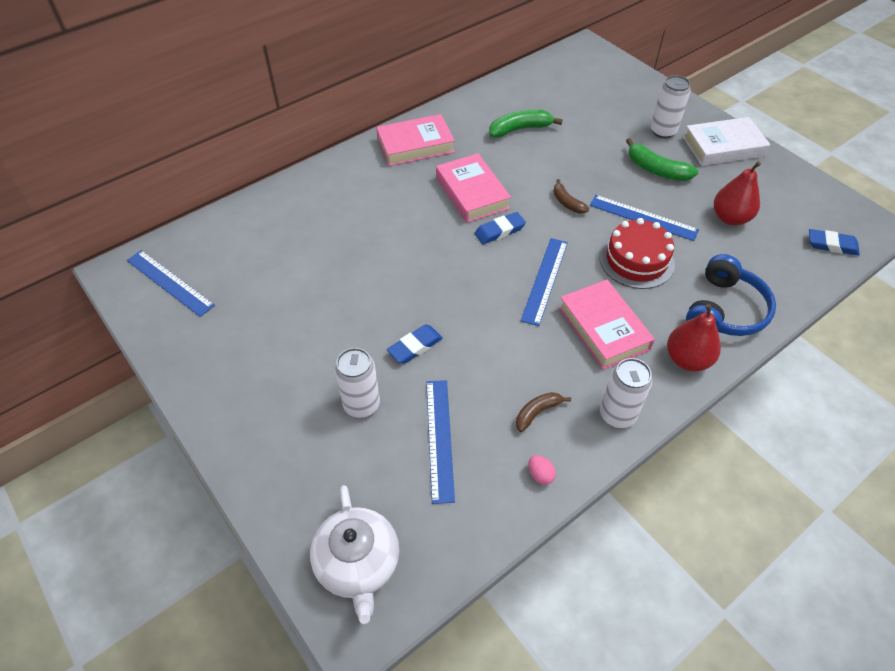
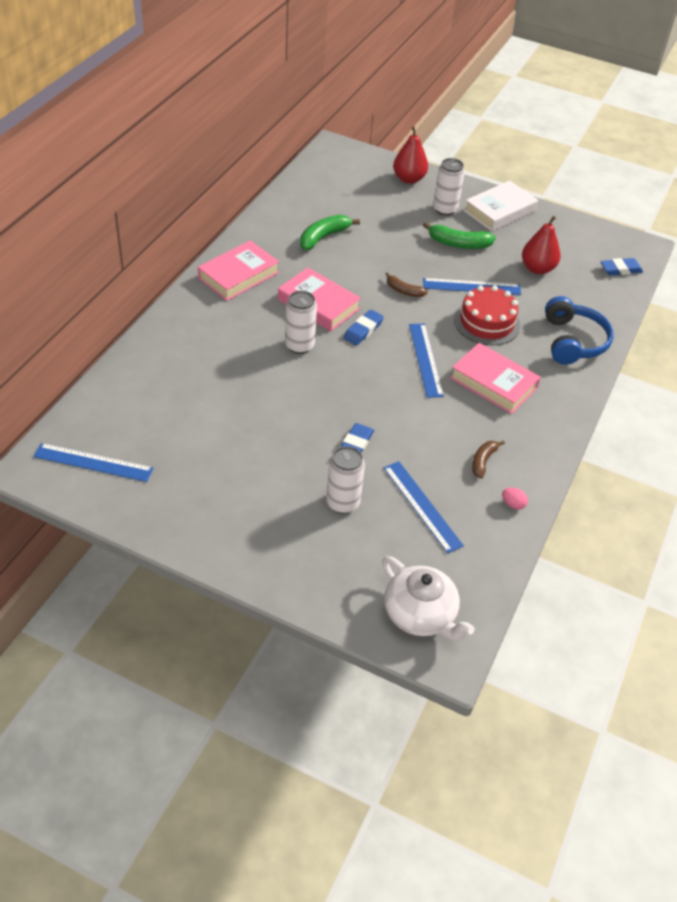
camera: 30 degrees left, 5 degrees down
white can [600,358,652,428] -> white can moved to [285,291,317,354]
red pear [667,304,721,371] -> red pear moved to [393,126,428,184]

